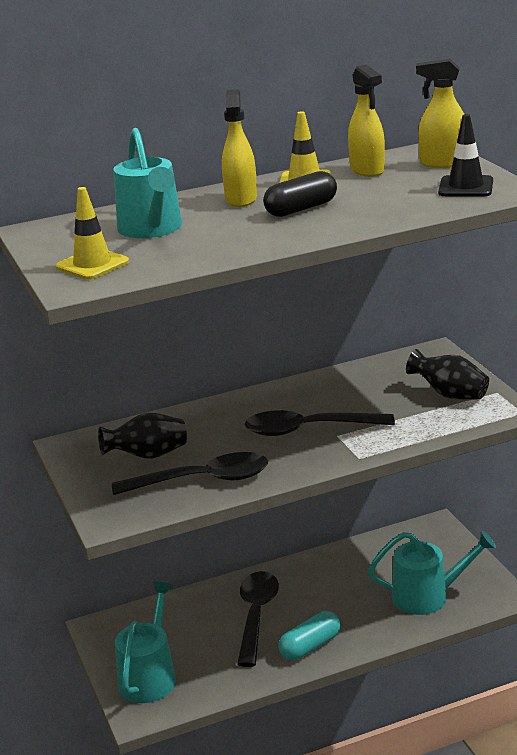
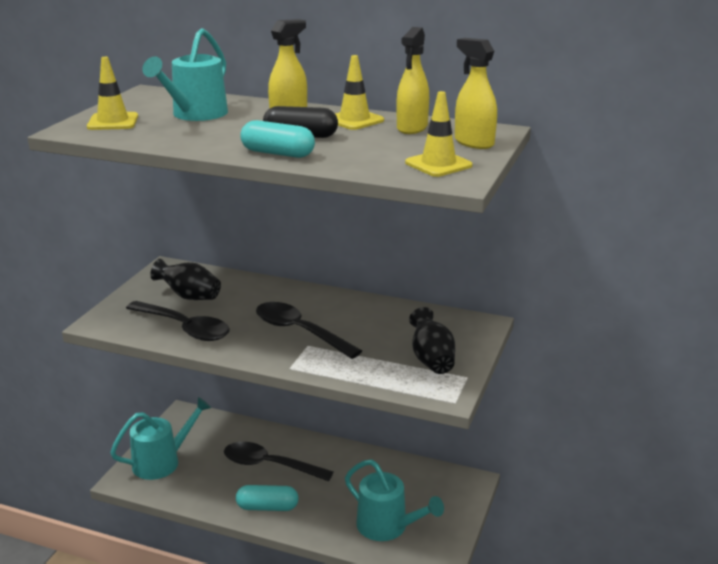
camera: 40 degrees right, 0 degrees up
black spoon [237,571,279,667] -> black spoon turned 120 degrees counterclockwise [224,442,333,481]
black traffic cone [438,114,493,197] -> yellow traffic cone [405,91,473,177]
none -> turquoise capsule [240,120,315,158]

